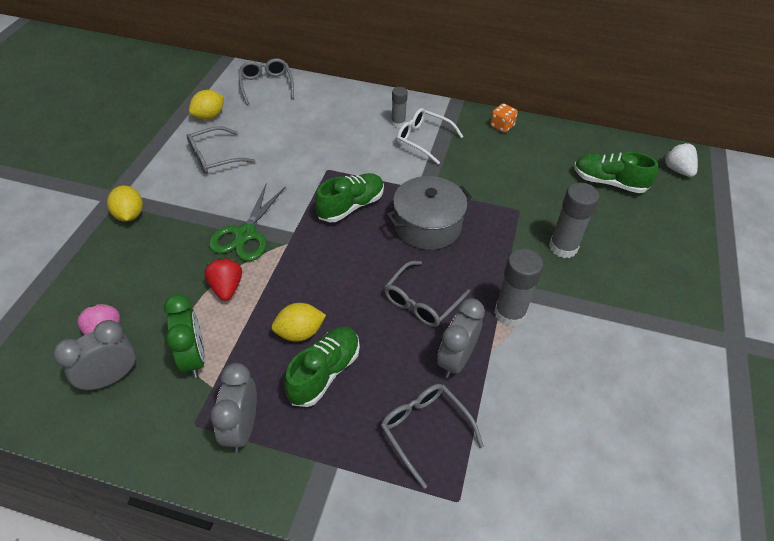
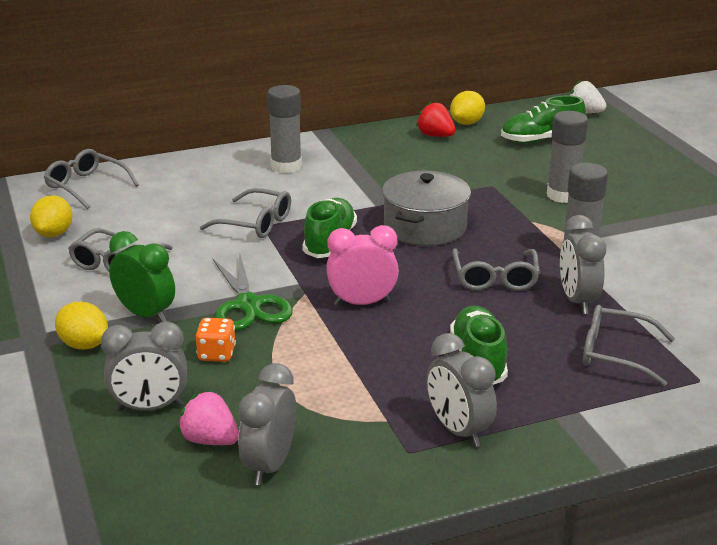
camera: 35 degrees left, 20 degrees down
green clock [164,294,205,378] -> green clock moved to [109,231,175,322]
red strawberry [204,258,242,301] -> red strawberry moved to [416,102,455,137]
yellow lemon [271,303,326,342] -> yellow lemon moved to [450,91,485,125]
grey glue stick [391,87,408,128] -> grey glue stick [267,85,302,173], size x1.65
white glasses [396,108,463,165] -> none
orange dice [490,103,518,133] -> orange dice moved to [196,318,236,362]
none -> grey clock [101,321,187,411]
none -> grey glasses [200,188,291,238]
none -> pink clock [326,225,399,306]

